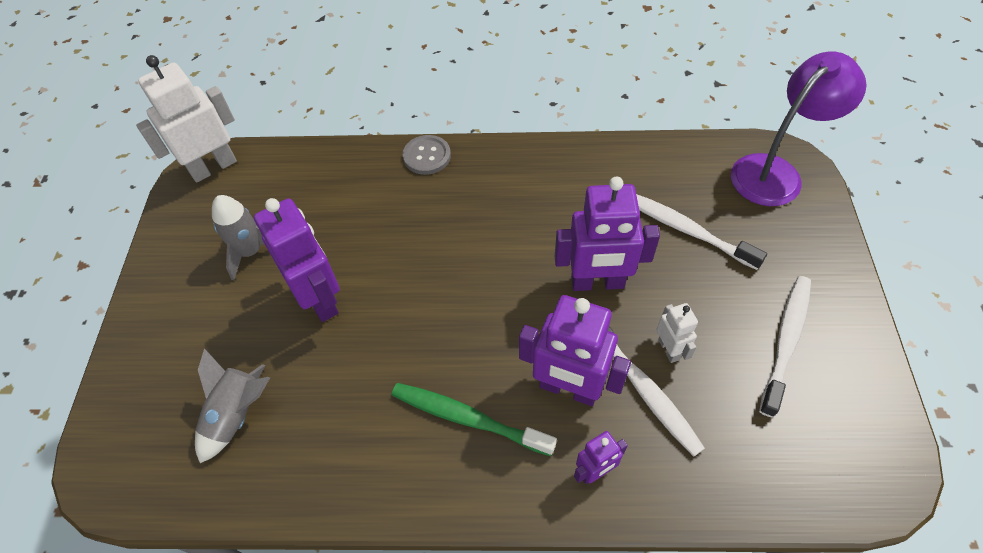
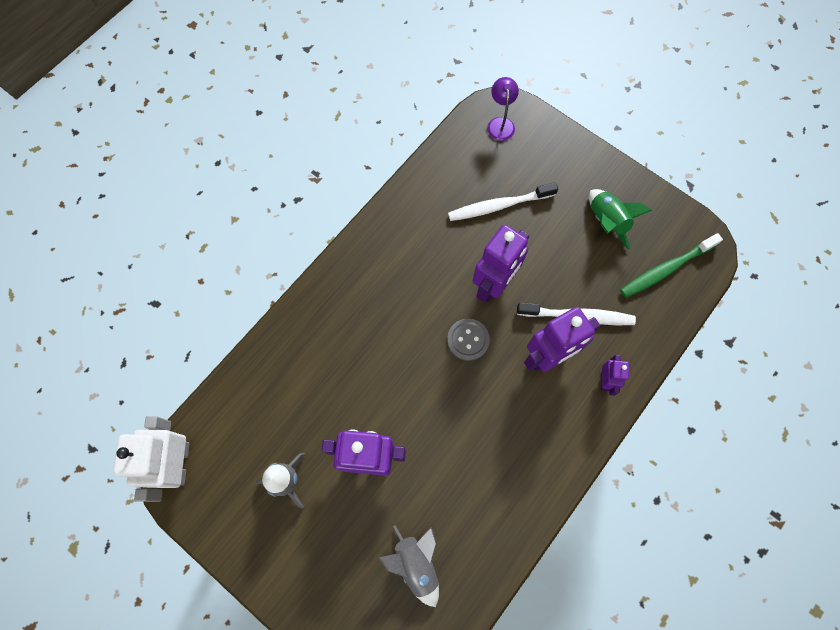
camera: 55 degrees left, 15 degrees up
green toothbrush [392,383,557,456] -> green toothbrush moved to [620,233,723,298]
grey button [403,135,451,175] -> grey button moved to [447,319,490,361]
white robot [656,303,698,363] -> none
purple lamp [731,51,867,206] -> purple lamp [487,77,519,141], size x0.54
white toothbrush [759,276,811,418] -> green rocket [589,189,652,250]

